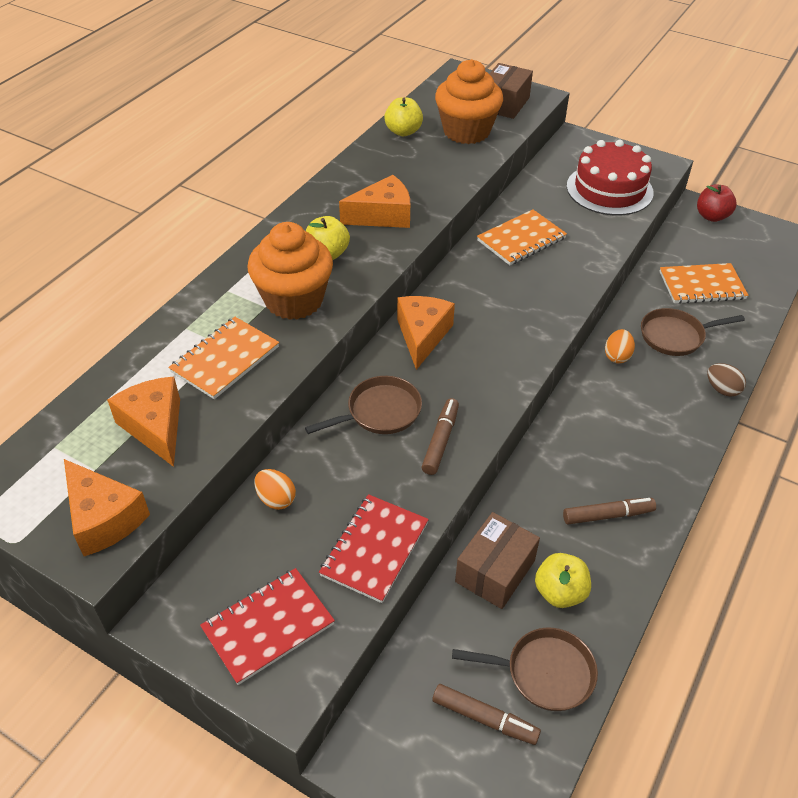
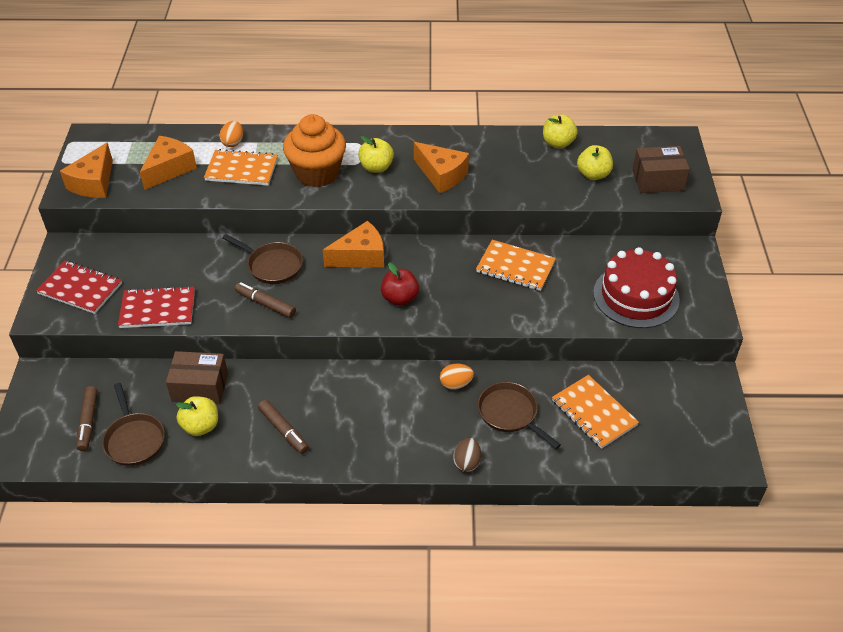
camera: 60 degrees right, 0 degrees up
orange egg [254,469,296,510] -> orange egg moved to [220,121,243,147]
brown marker [421,398,459,475] -> brown marker turned 135 degrees counterclockwise [235,282,296,318]
orange cupcake [435,59,503,144] -> yellow apple [577,145,613,180]
red apple [697,185,736,222] -> red apple moved to [381,263,419,306]

